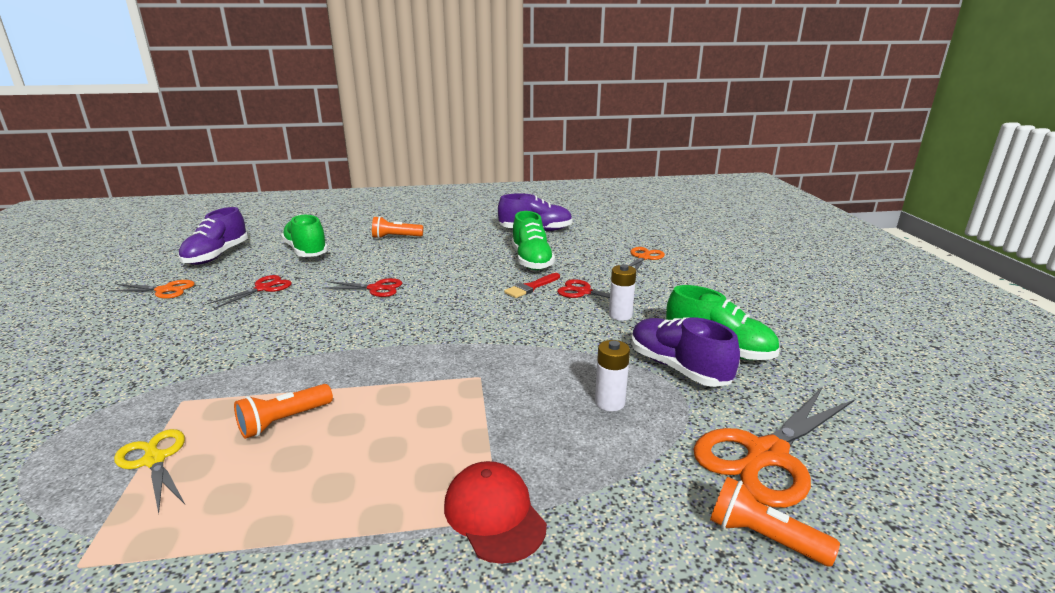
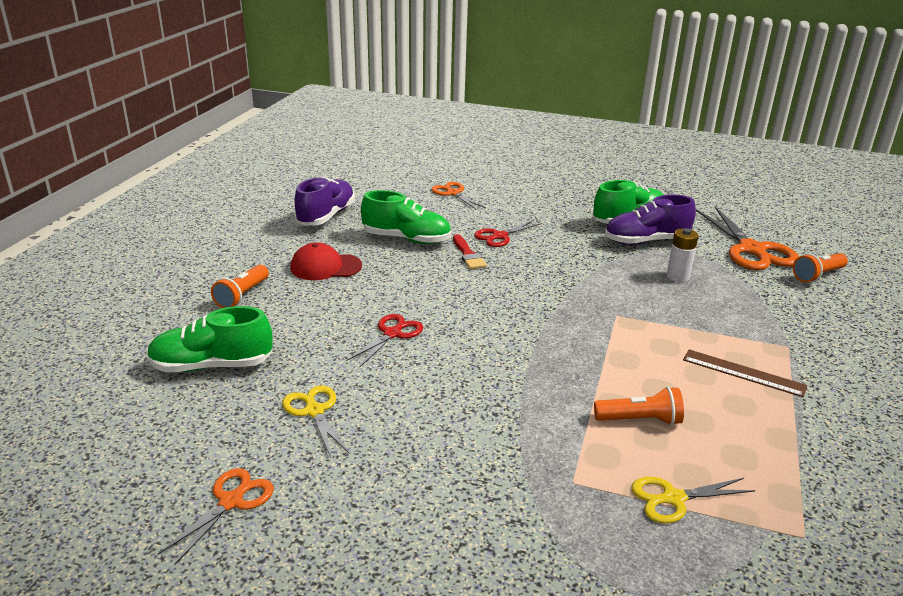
camera: 65 degrees left, 5 degrees up
purple shoe [178,207,248,265] -> none
red scissors [207,275,292,309] -> yellow scissors [282,386,349,457]
orange flashlight [234,384,333,439] -> orange flashlight turned 75 degrees counterclockwise [594,387,684,425]
red cap [444,461,547,564] -> red cap moved to [290,242,362,280]
white battery [609,264,636,321] -> none
none -> brown ruler [683,350,807,397]

